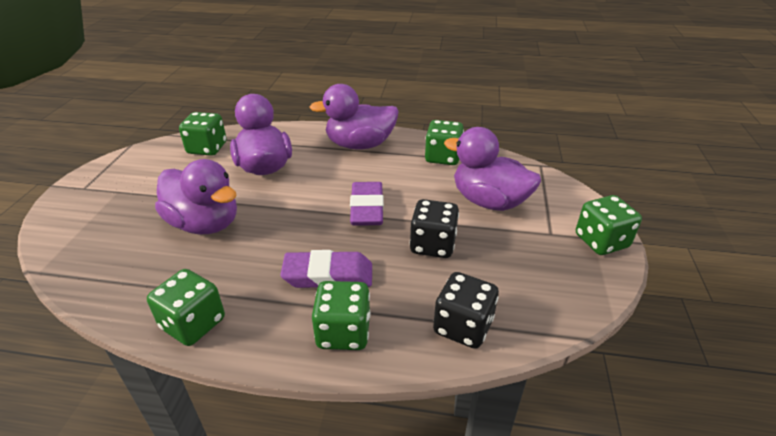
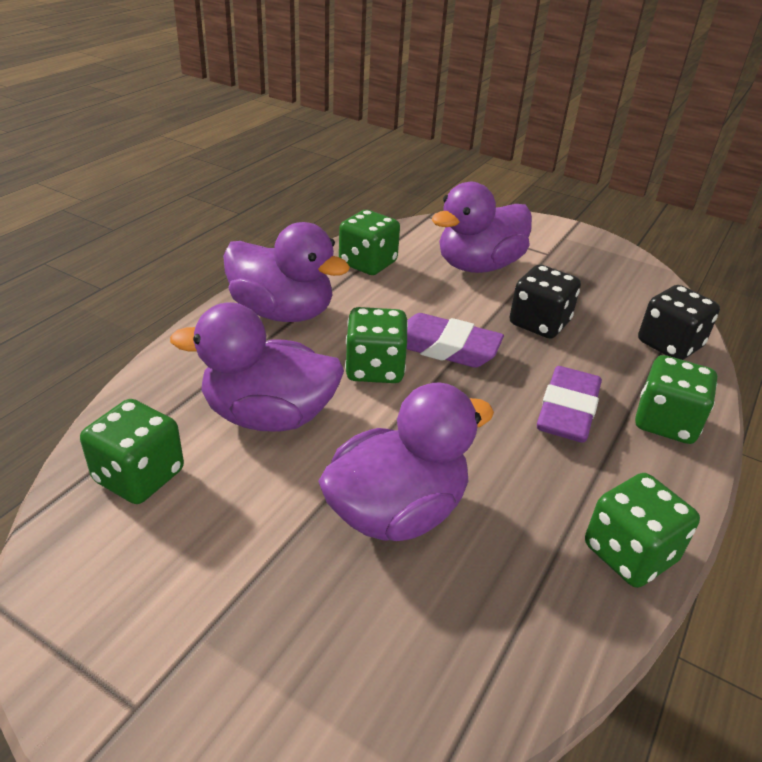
camera: 70 degrees left, 0 degrees up
purple duck [309,84,399,150] -> purple duck turned 75 degrees counterclockwise [223,222,350,322]
green dice [576,195,642,255] -> green dice moved to [345,307,408,383]

